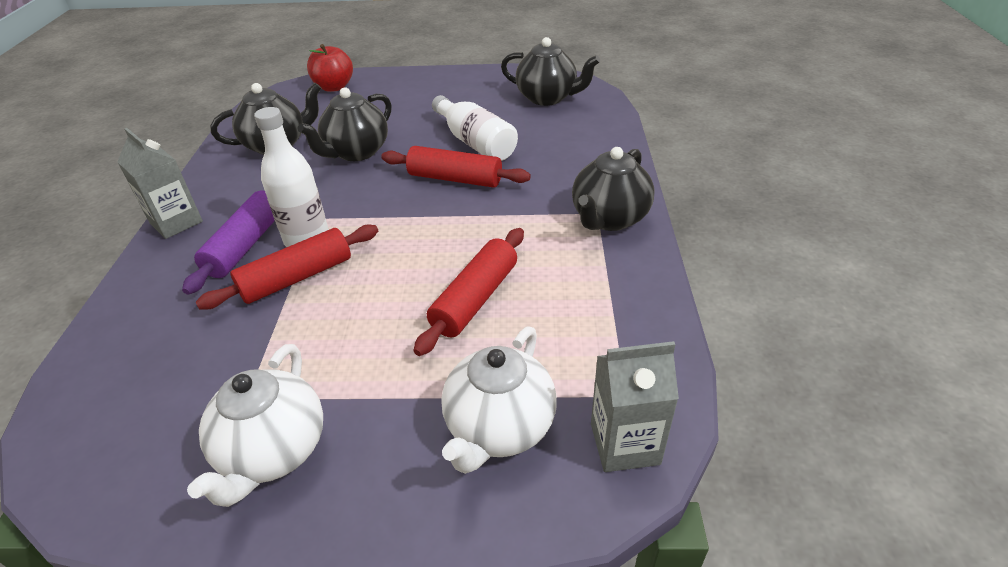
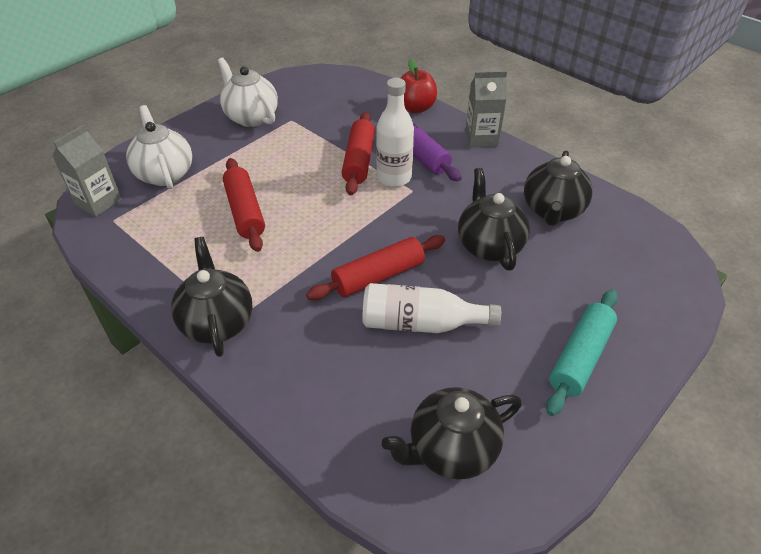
camera: 130 degrees right, 5 degrees up
red apple [307,44,353,92] -> red apple moved to [401,59,437,113]
none -> turquoise rolling pin [546,289,618,416]

